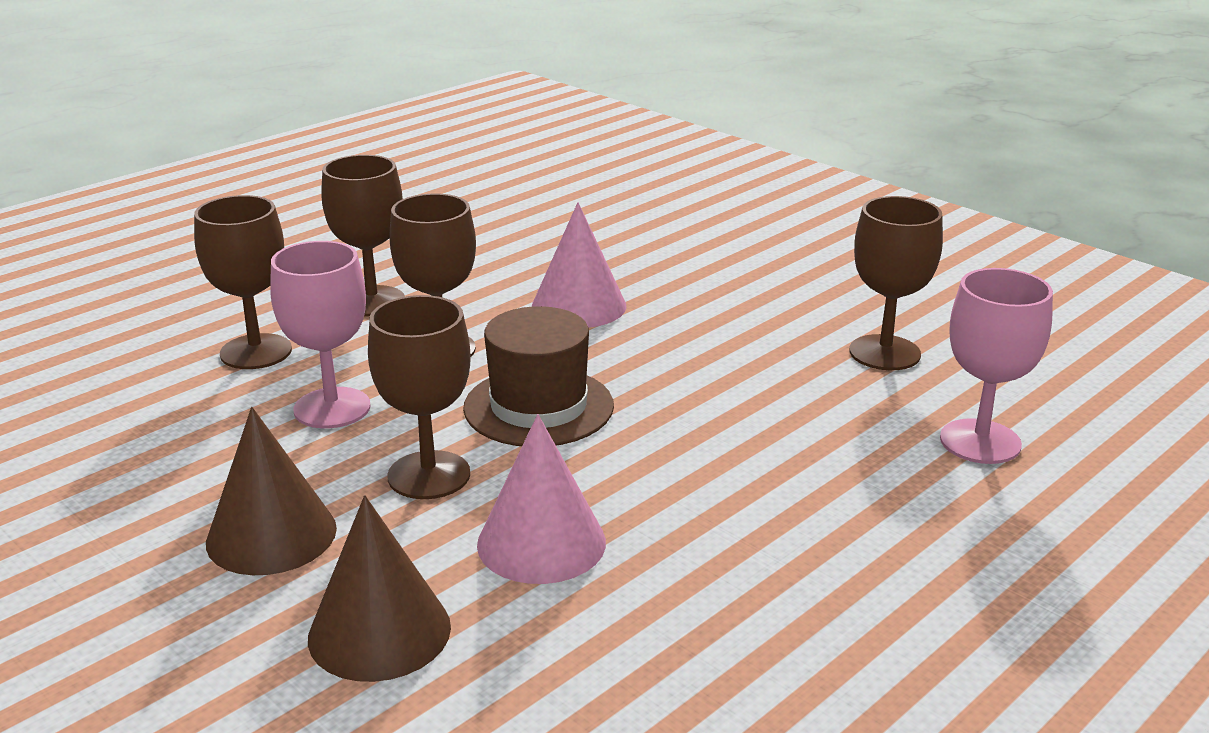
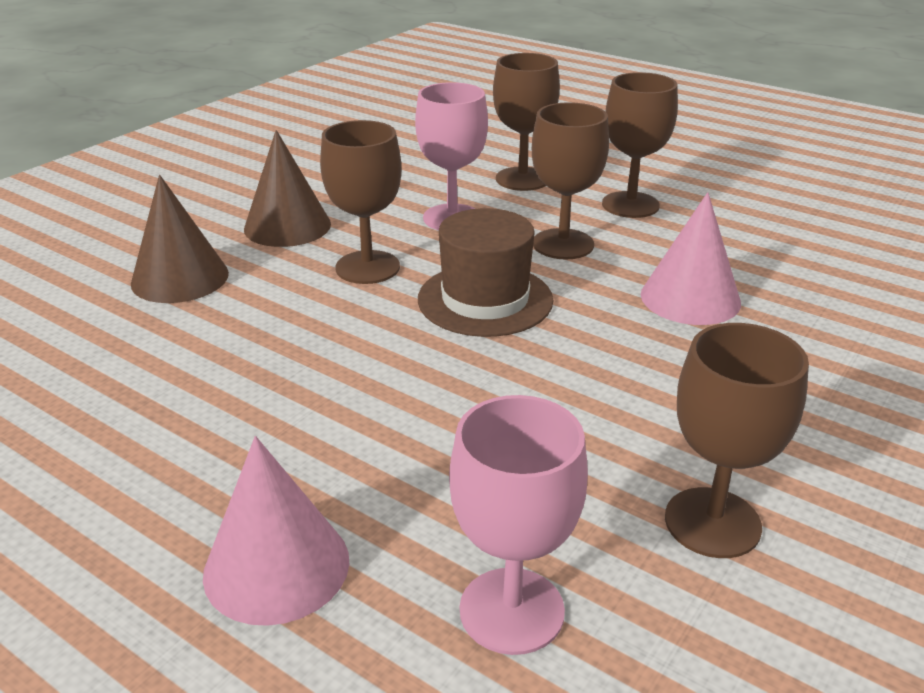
camera: 80 degrees right, 5 degrees up
pink cone [477,414,606,584] -> pink cone moved to [203,436,349,626]

